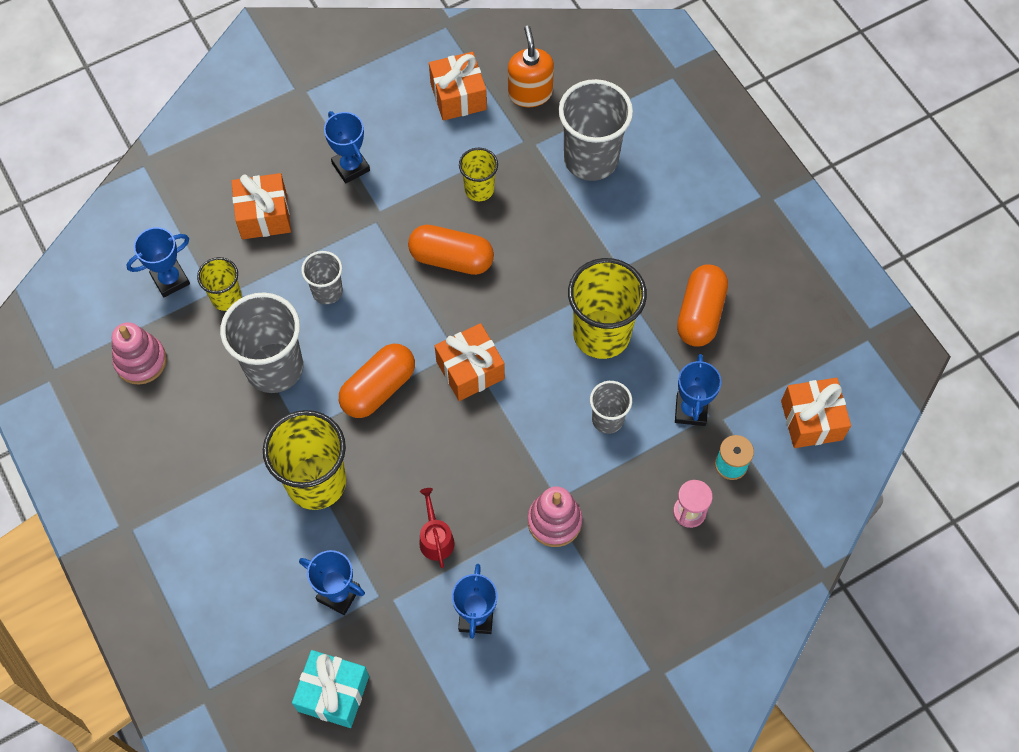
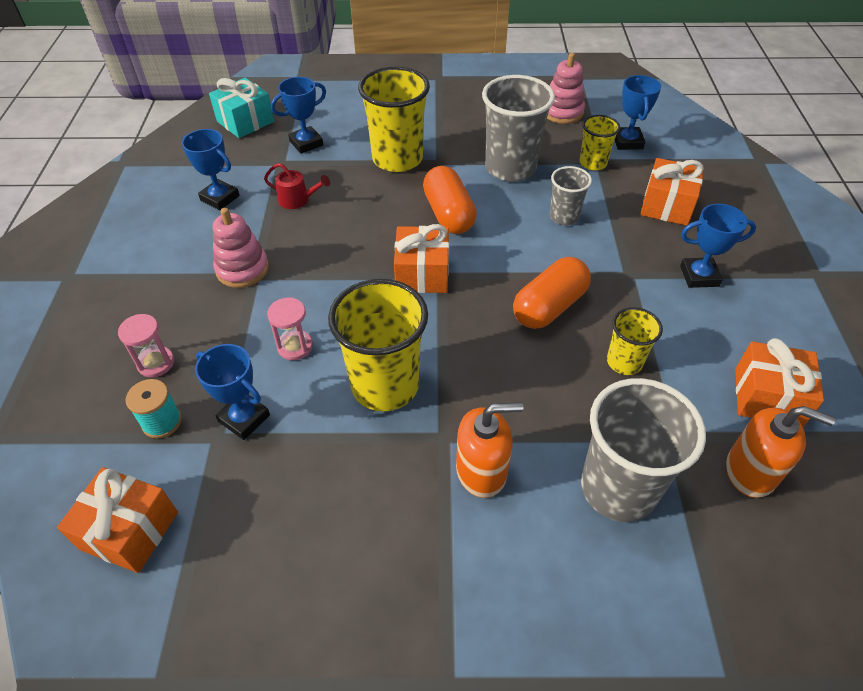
camera: 120 degrees right, 15 degrees down
grey cup [590,381,632,434] -> pink hourglass [267,297,313,360]
orange capsule [677,264,728,347] -> none
none -> orange soap dispenser [456,402,523,498]

